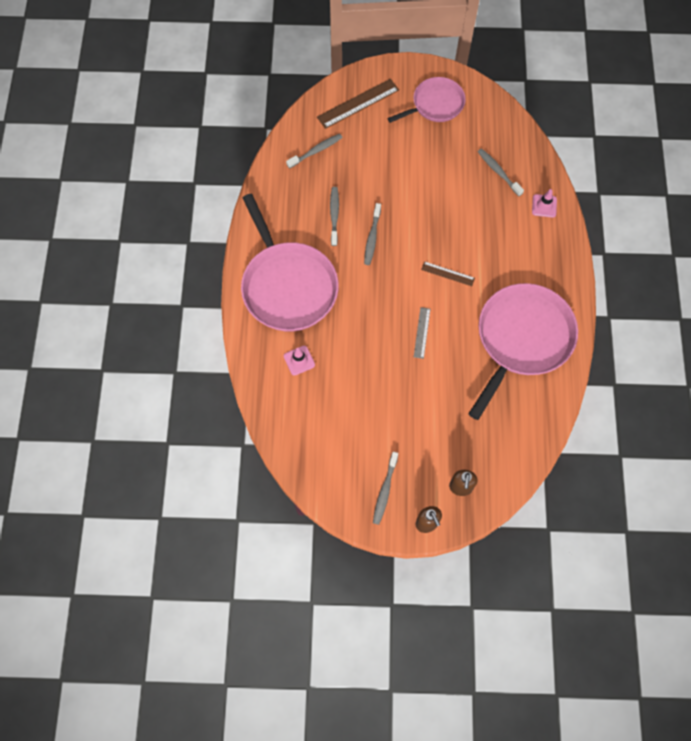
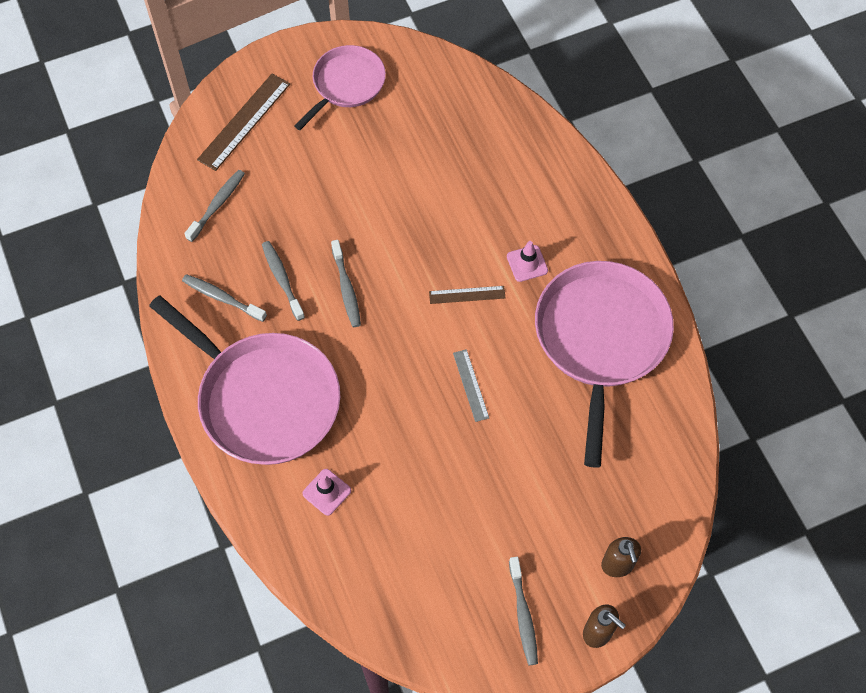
camera: 25 degrees left, 5 degrees down
grey toothbrush [478,149,524,196] -> grey toothbrush moved to [182,274,267,322]
pink traffic cone [532,189,557,218] -> pink traffic cone moved to [507,241,548,282]

